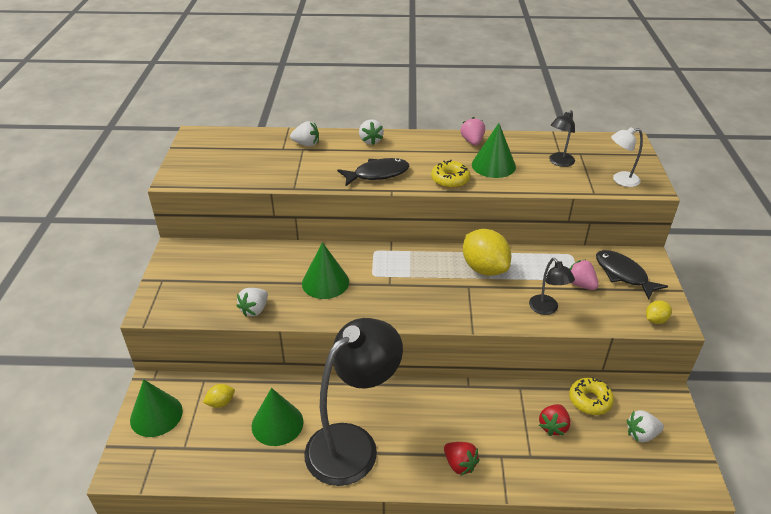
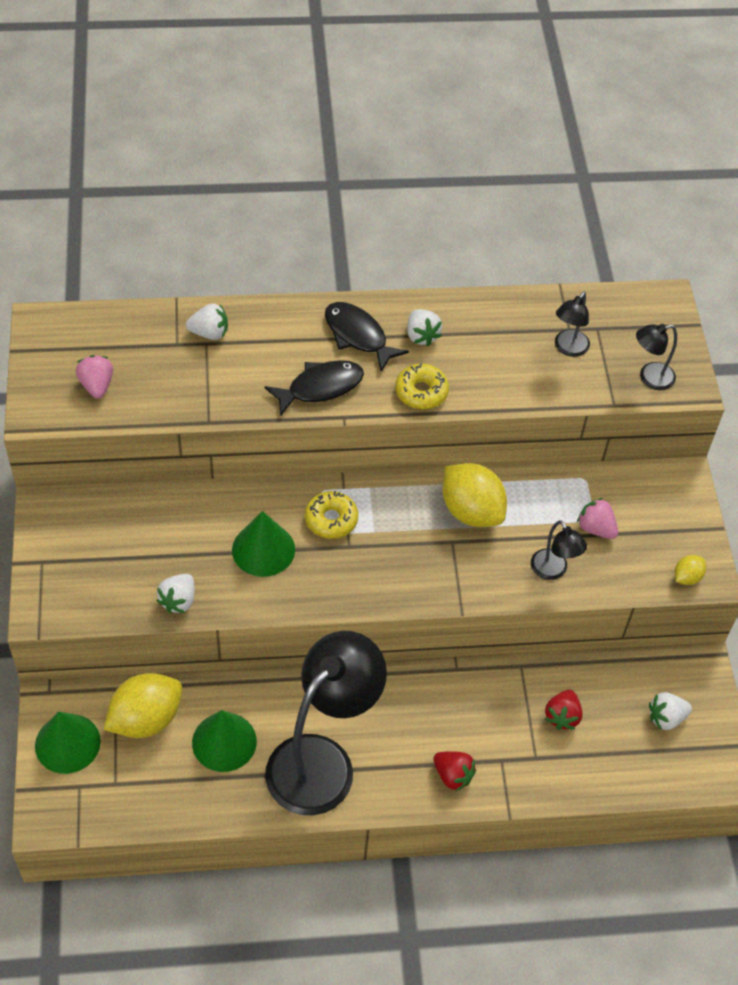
camera: 10 degrees left, 15 degrees up
yellow lemon [203,384,235,408] -> yellow lemon [104,673,182,738], size x2.10
white strawberry [359,119,384,145] -> white strawberry moved to [407,309,442,346]
pink strawberry [460,117,485,145] -> pink strawberry moved to [76,355,113,398]
green cone [472,123,516,178] -> none
yellow donut [569,377,614,415] -> yellow donut moved to [305,491,358,539]
black fish [596,250,668,300] -> black fish moved to [325,302,409,372]
white lamp [611,127,643,187] -> black lamp [636,324,677,390]

